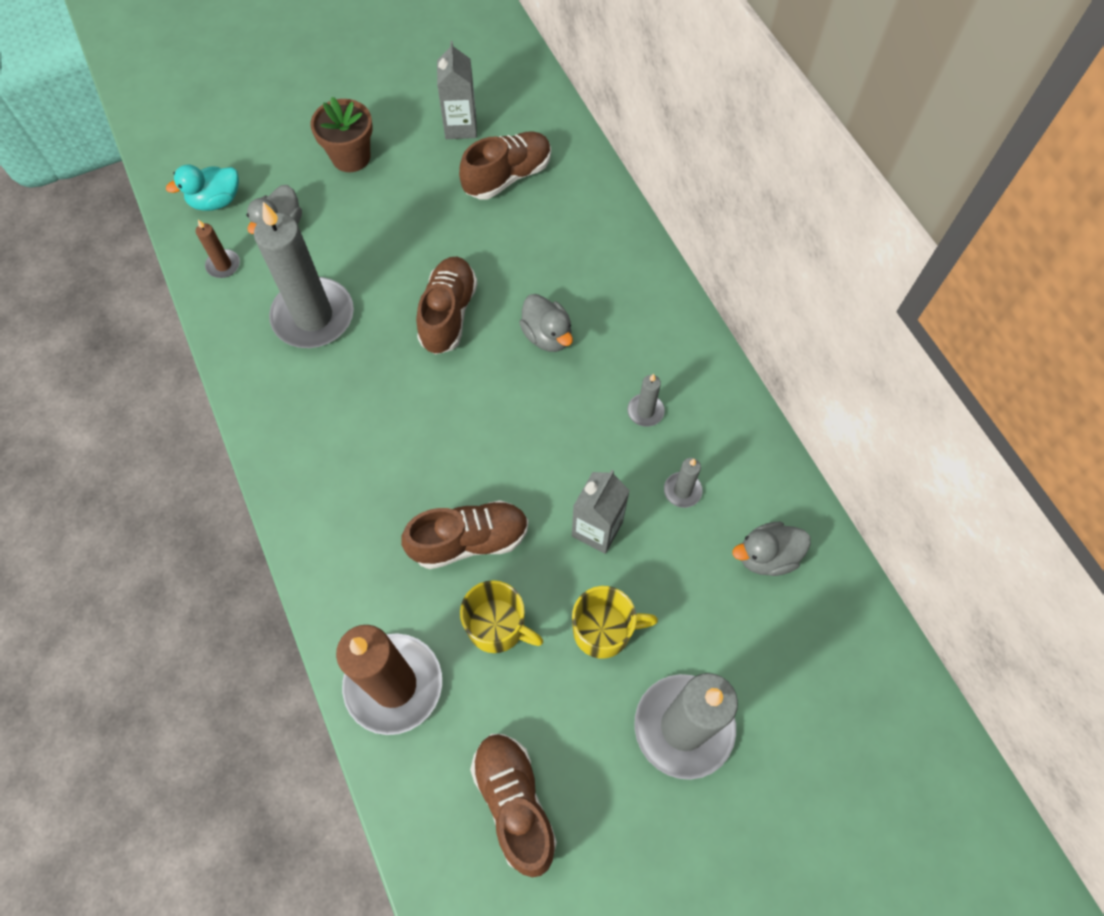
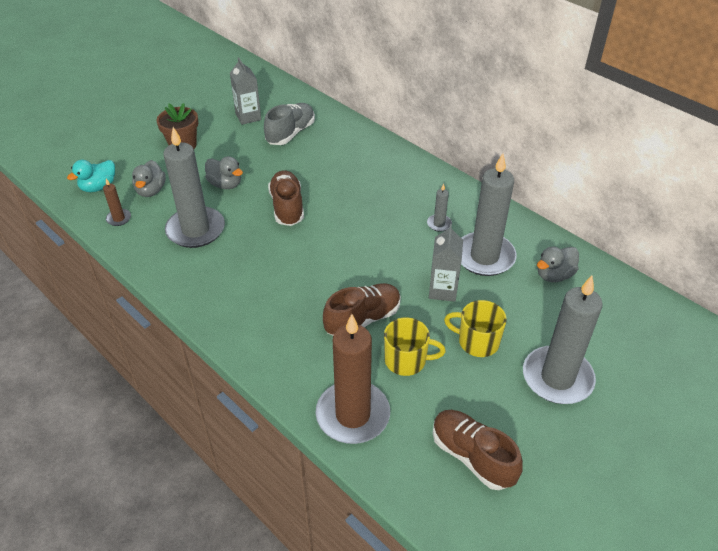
camera: 20 degrees left, 20 degrees down
brown shoe [459,131,551,199] -> grey shoe [264,103,315,145]
grey duck [519,294,573,352] -> grey duck moved to [205,156,243,189]
yellow mug [572,586,658,659] -> yellow mug turned 135 degrees counterclockwise [444,300,507,357]
grey candle [664,458,703,508] -> grey candle [461,153,517,276], size x2.35

